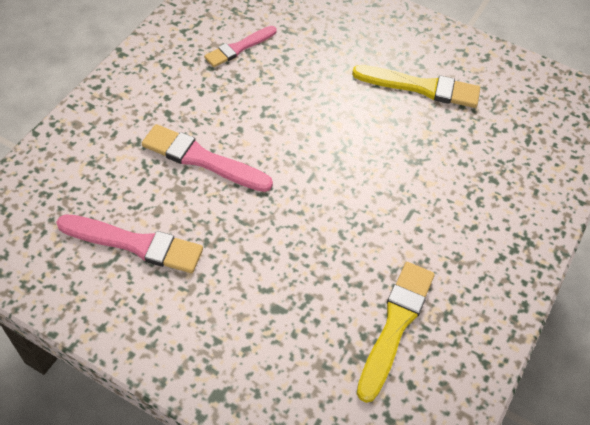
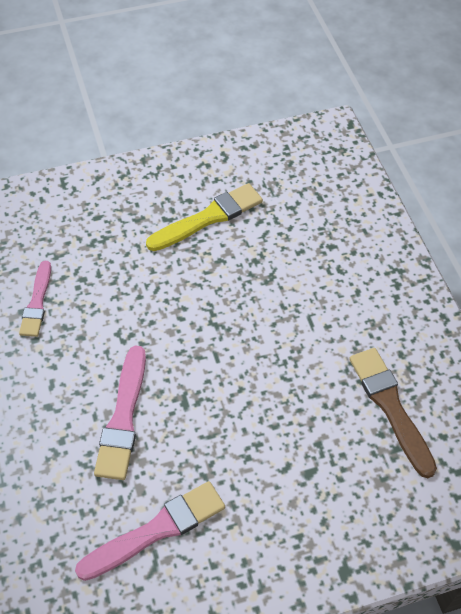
camera: 45 degrees left, 0 degrees up
pink brush [142,124,273,192] -> pink brush turned 60 degrees counterclockwise [94,345,146,480]
yellow brush [357,262,435,403] -> brown brush [349,348,437,478]

